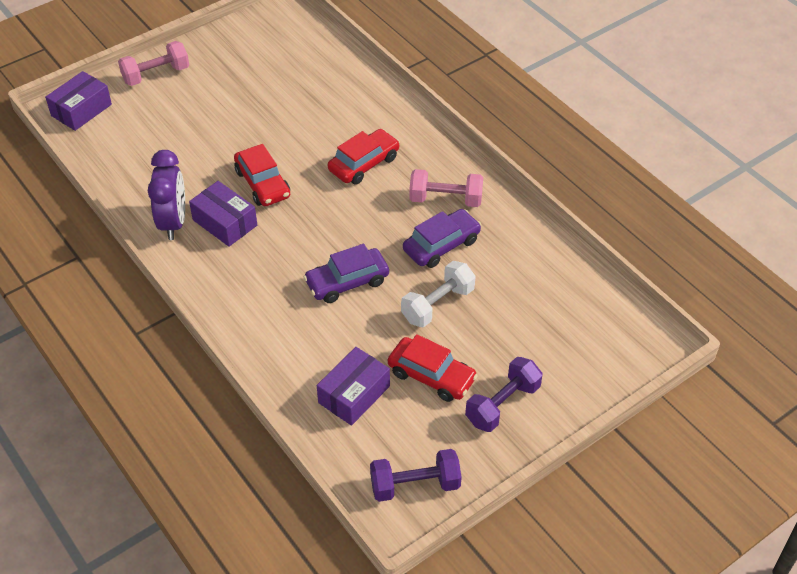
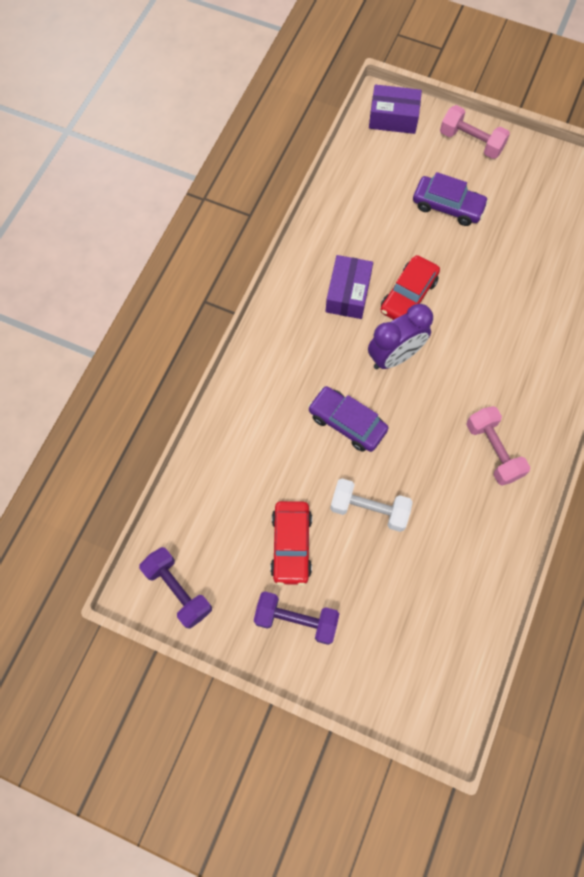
camera: 60 degrees right, 20 degrees up
purple clock [148,150,185,240] -> purple clock moved to [368,304,433,369]
purple box [317,347,390,426] -> none
red car [328,129,400,185] -> none
purple car [403,209,481,268] -> purple car moved to [413,172,489,226]

